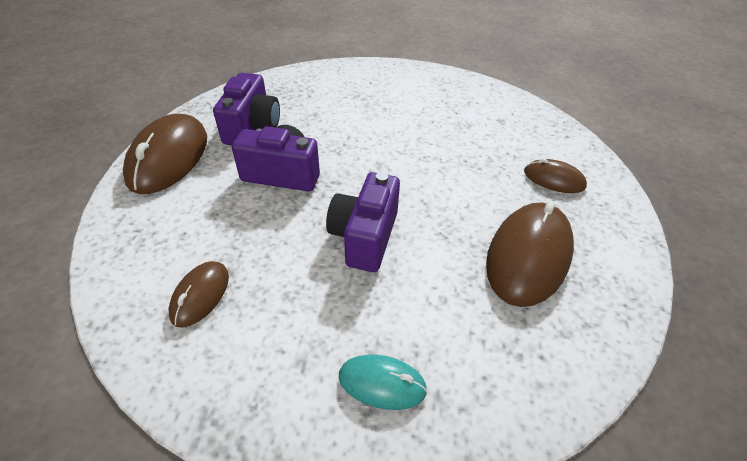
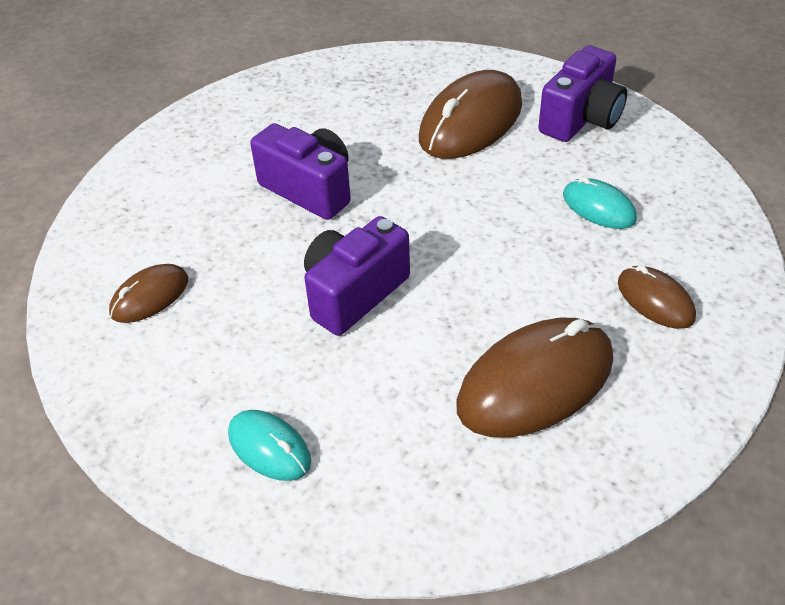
camera: 30 degrees right, 0 degrees up
brown mouse [123,114,207,194] -> brown mouse moved to [419,70,522,159]
purple camera [213,73,280,145] -> purple camera moved to [538,45,627,142]
none -> turquoise mouse [563,177,637,229]

